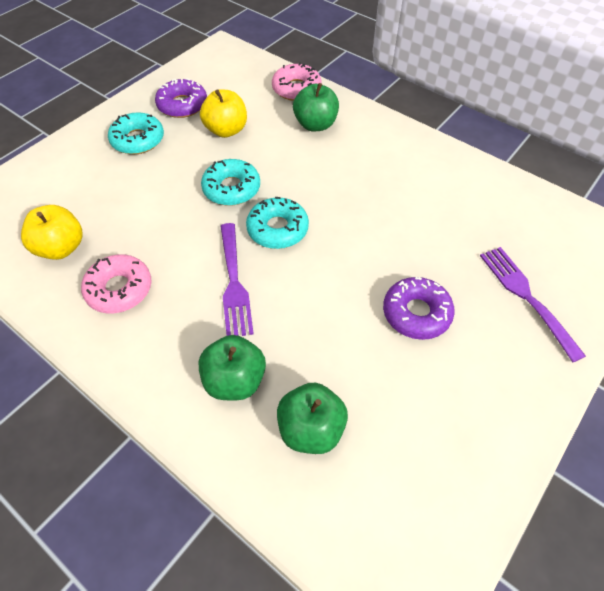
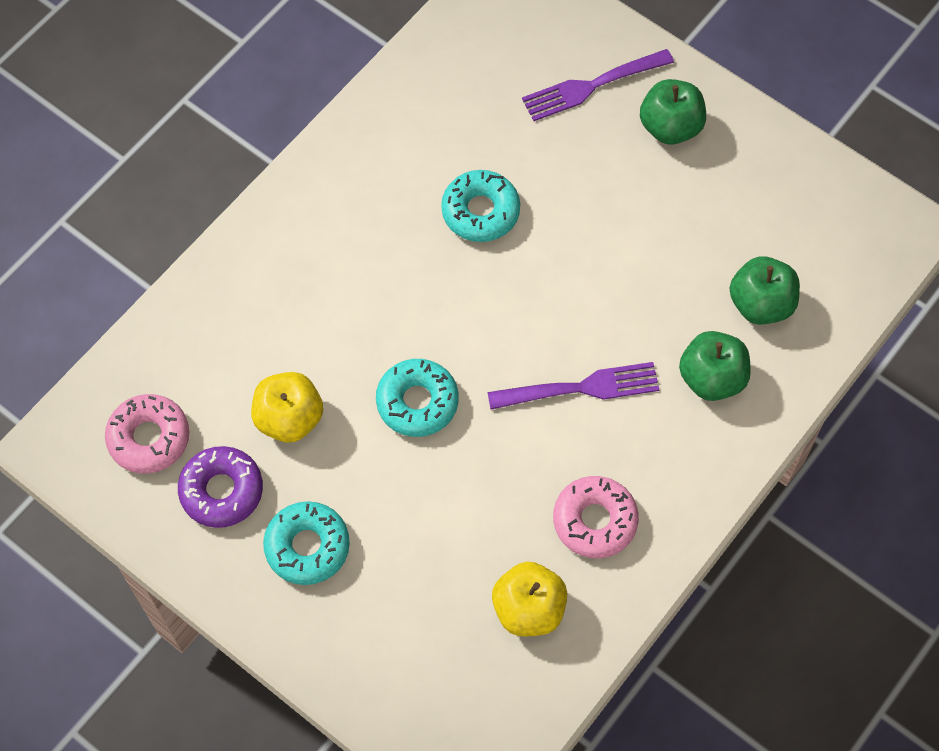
camera: 90 degrees left, 10 degrees up
turquoise donut [246,197,309,249] -> turquoise donut moved to [441,170,520,242]
pink donut [272,62,322,101] -> pink donut moved to [105,394,189,474]
green apple [293,83,339,131] -> green apple moved to [640,79,706,144]
purple donut [383,277,455,340] -> none

